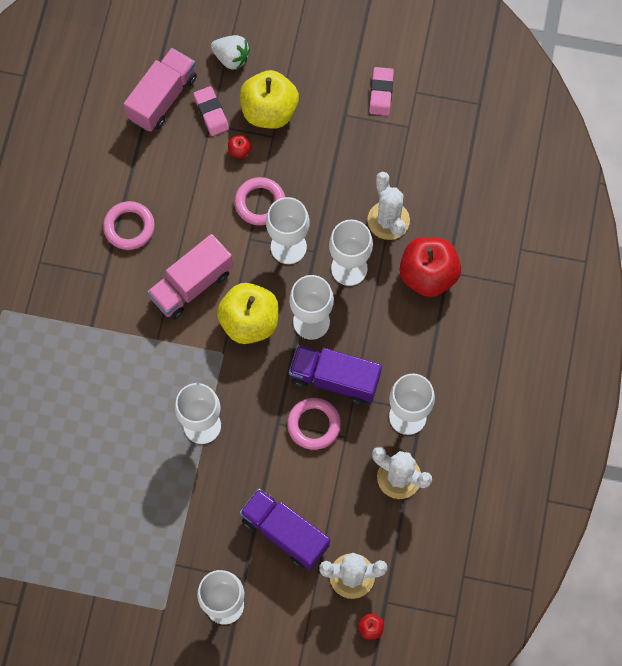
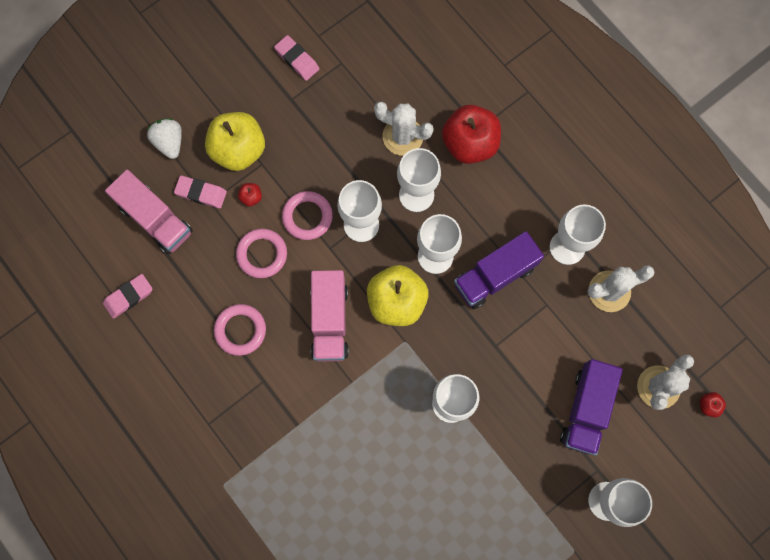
camera: 50 degrees left, 5 degrees up
pink truck [124,48,197,132] -> pink truck turned 150 degrees clockwise [105,170,193,255]
white strawberry [211,35,250,70] -> white strawberry turned 90 degrees counterclockwise [147,119,182,159]
purple truck [240,488,330,570] -> purple truck turned 60 degrees counterclockwise [560,359,623,456]
pink ring [287,398,341,450] -> pink ring moved to [236,229,287,278]
none -> pink eraser [103,274,153,319]

